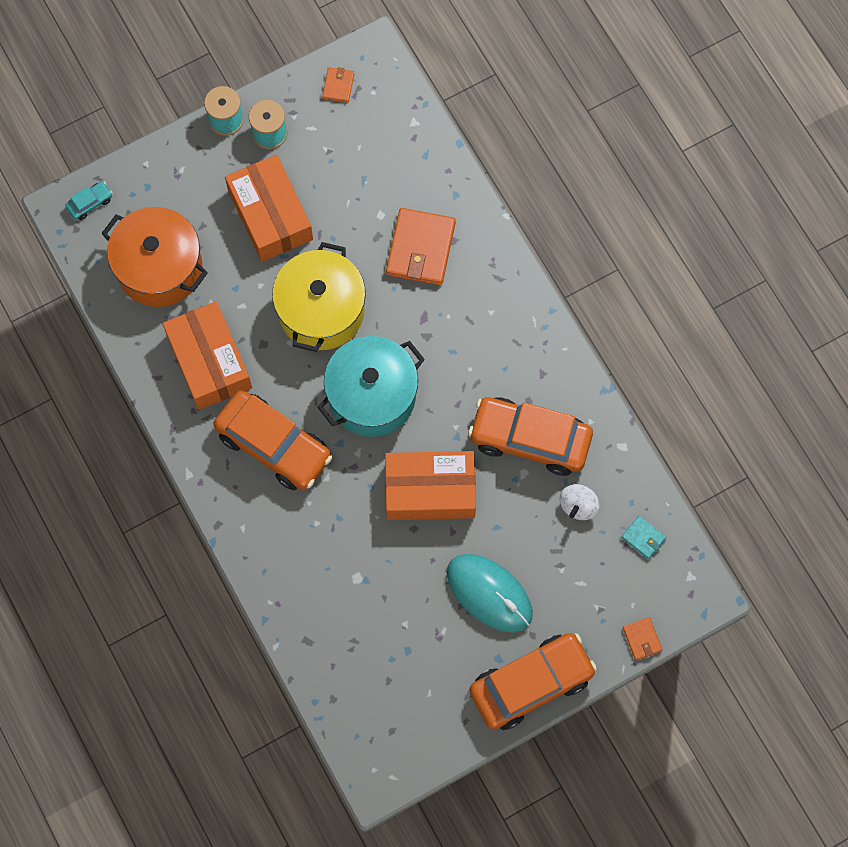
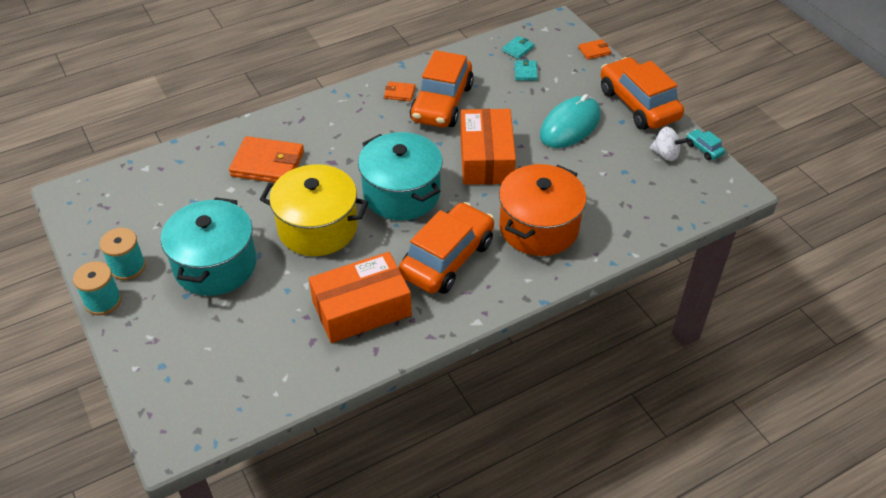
camera: 90 degrees left, 25 degrees down
turquoise car [65,181,112,220] -> turquoise car moved to [686,129,725,160]
orange pot [101,207,208,307] -> orange pot moved to [499,164,586,256]
orange box [225,155,313,262] -> turquoise pot [161,197,257,296]
orange wallet [322,67,354,103] -> orange wallet moved to [384,81,415,101]
white spinning top [560,484,599,520] -> white spinning top moved to [650,127,689,161]
none -> turquoise wallet [515,59,538,81]

